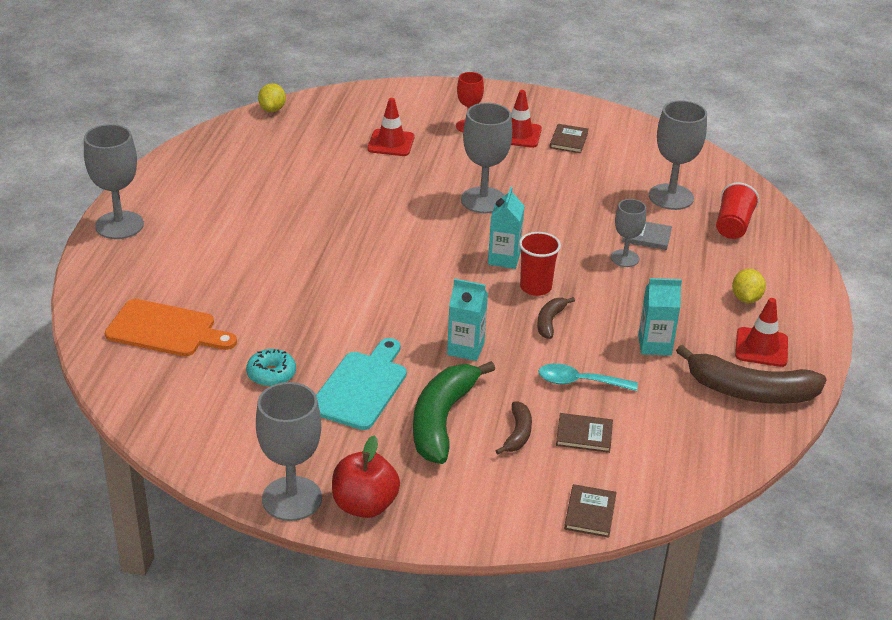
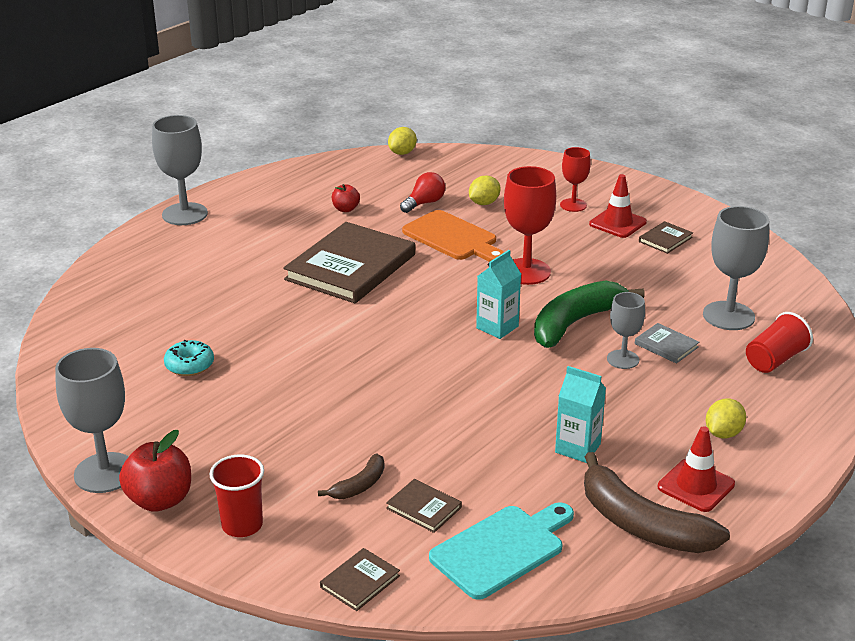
camera: 30 degrees right, 5 degrees down
orange cutting board [105,299,237,357] -> orange cutting board moved to [402,210,504,262]
turquoise cutting board [316,338,407,430] -> turquoise cutting board moved to [429,502,574,600]
red traffic cone [367,98,415,156] -> yellow lemon [469,175,500,205]
green banana [413,361,495,464] -> green banana moved to [534,280,645,348]
turquoise carton [447,279,488,361] -> none
grey goblet [461,103,512,213] -> red goblet [504,166,556,285]
red cup [519,232,561,296] -> red cup moved to [209,455,264,537]
brown banana [537,297,575,339] -> none
turquoise spoon [538,363,638,391] -> none
none -> brown book [283,222,415,303]
none -> red apple [332,184,360,212]
none -> red light bulb [400,172,445,213]

